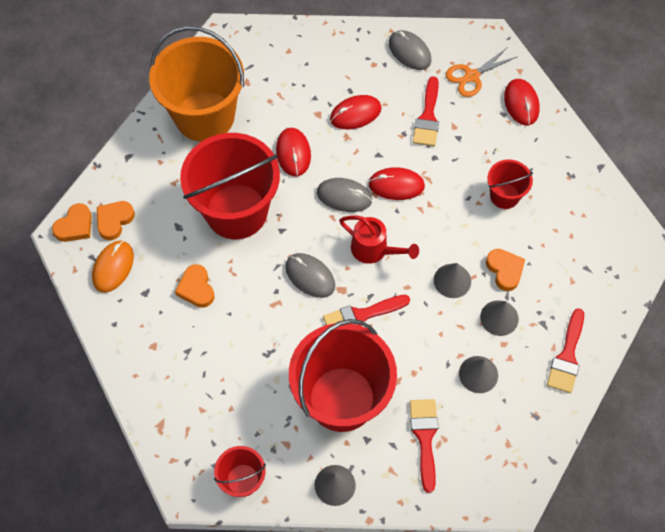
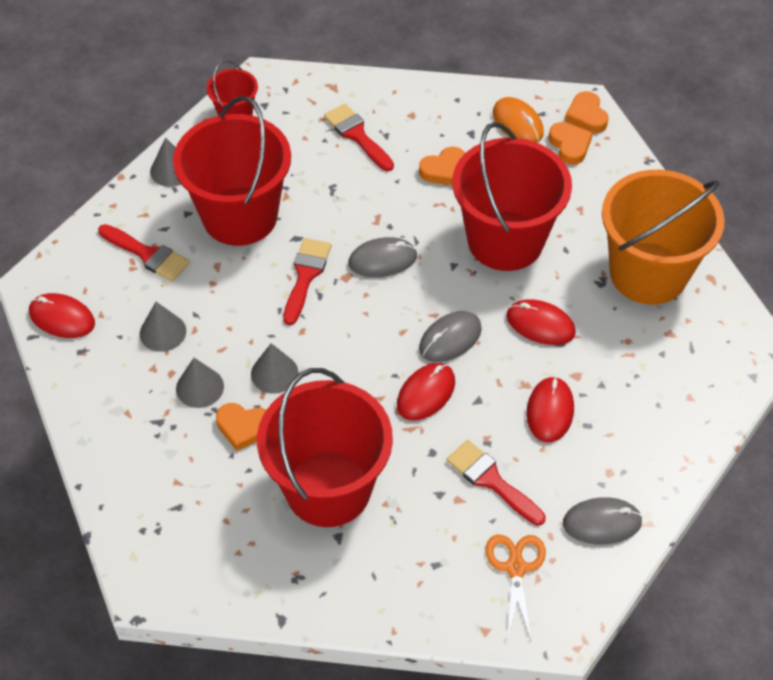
camera: 125 degrees right, 10 degrees down
orange heart [175,264,215,308] -> orange heart turned 135 degrees clockwise [419,147,465,185]
red watering can [339,216,419,264] -> none
red bucket [487,160,533,209] -> red bucket [257,368,393,527], size x2.11
red mouse [504,79,540,125] -> red mouse moved to [29,293,95,338]
red brush [547,308,584,393] -> red brush moved to [324,104,394,171]

